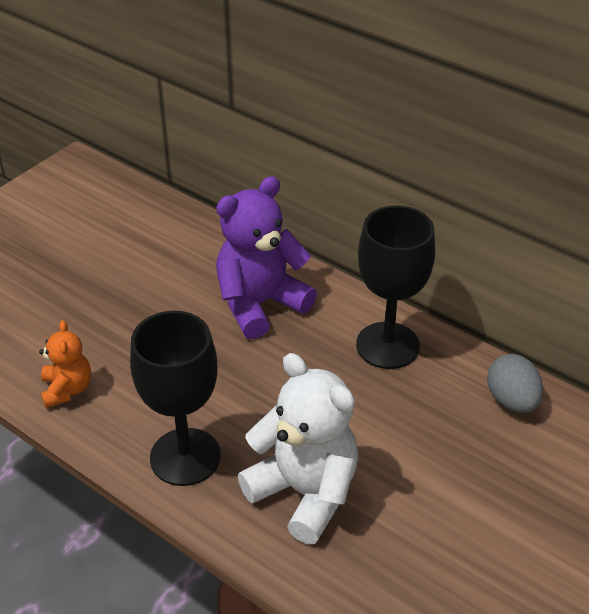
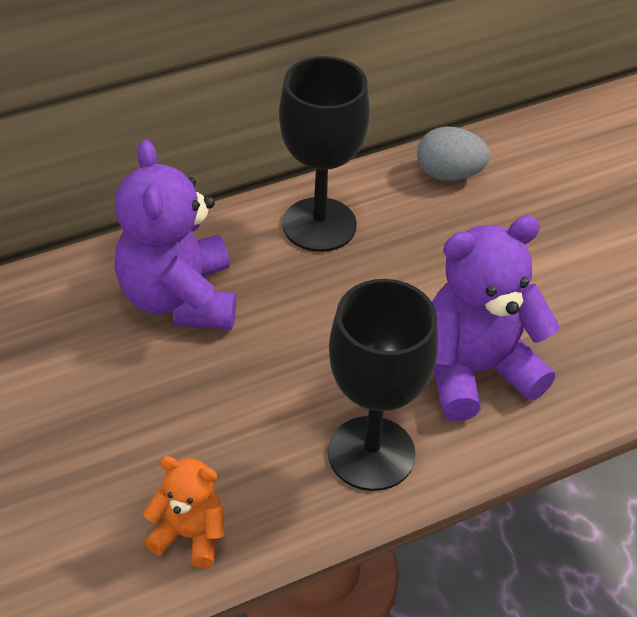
camera: 65 degrees left, 5 degrees up
white teddy bear [238,353,359,544] -> purple teddy bear [432,215,560,421]

